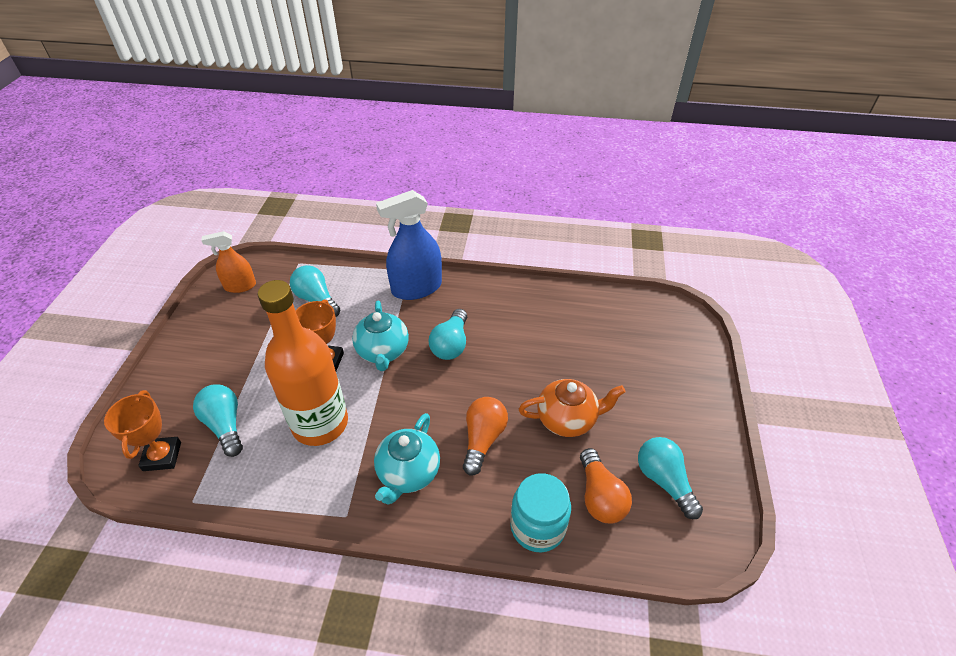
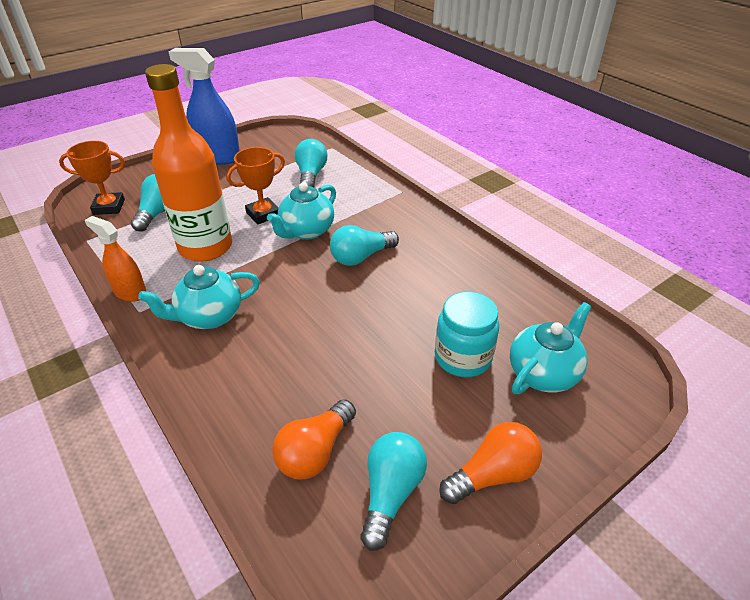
camera: 45 degrees right, 5 degrees down
orange trophy [104,390,181,471] -> orange trophy turned 45 degrees clockwise [59,141,125,215]
orange spray bottle [201,231,256,293] -> orange spray bottle moved to [85,216,146,302]
blue spray bottle [376,190,442,300] -> blue spray bottle moved to [169,48,240,165]
orange light bulb [463,397,508,476] -> orange light bulb moved to [439,422,542,504]
turquoise jar [510,473,571,552] -> turquoise jar moved to [435,291,499,377]
orange teapot [519,379,626,437] -> none
none -> turquoise teapot [510,302,591,394]

